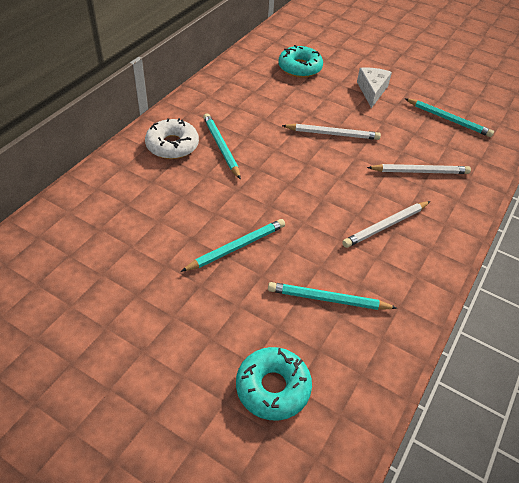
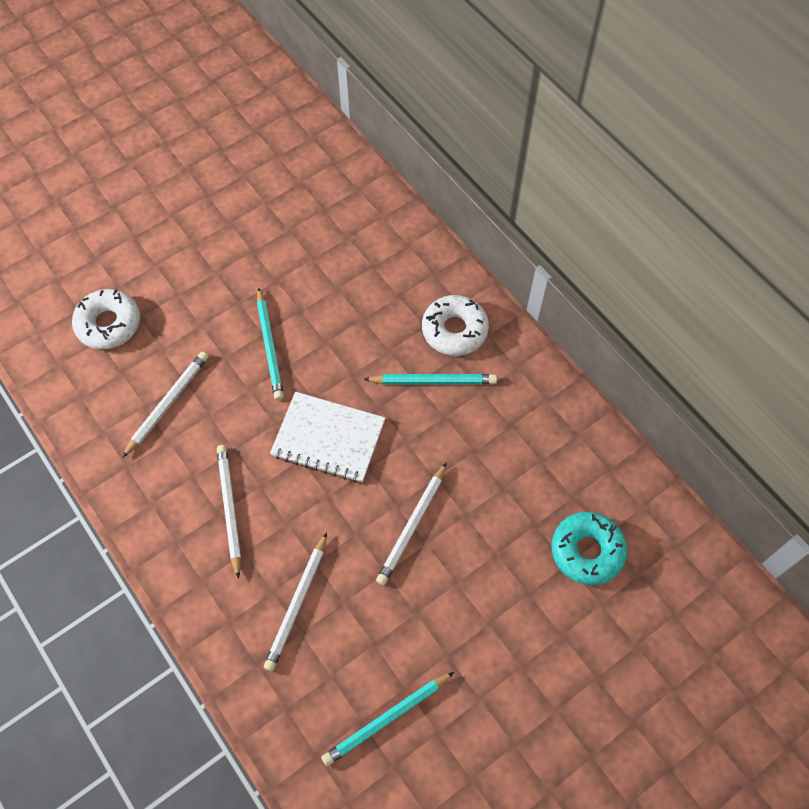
camera: 115 degrees right, 15 degrees up
turquoise donut [236,347,312,421] -> white donut [72,289,140,349]
turquoise pencil [268,282,397,310] -> white pencil [122,351,209,458]
white cheese [357,67,392,108] -> none
none -> white notebook [270,392,385,483]

